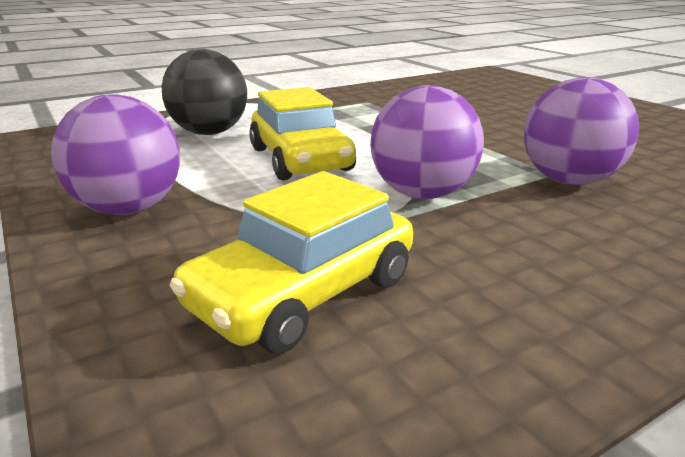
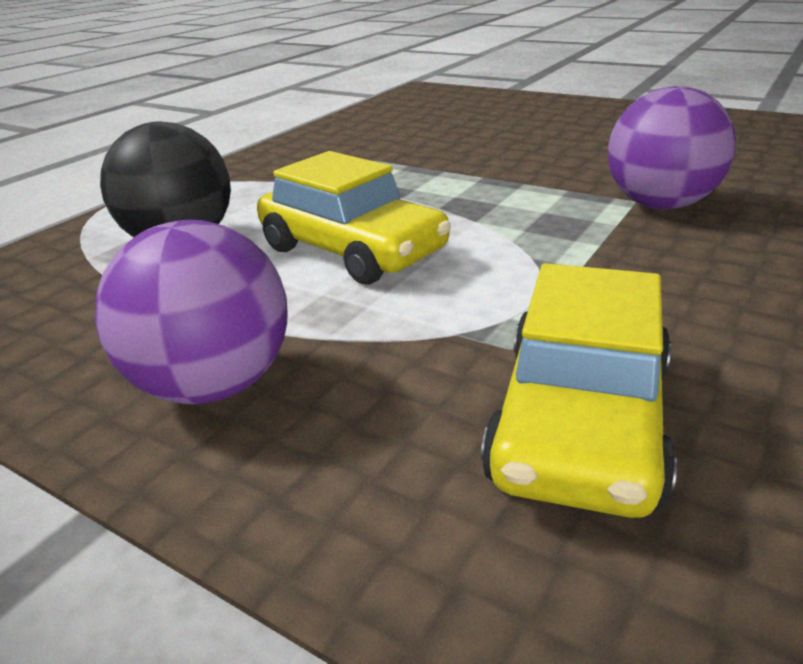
camera: 25 degrees left, 5 degrees up
purple ball [370,85,484,199] -> none

